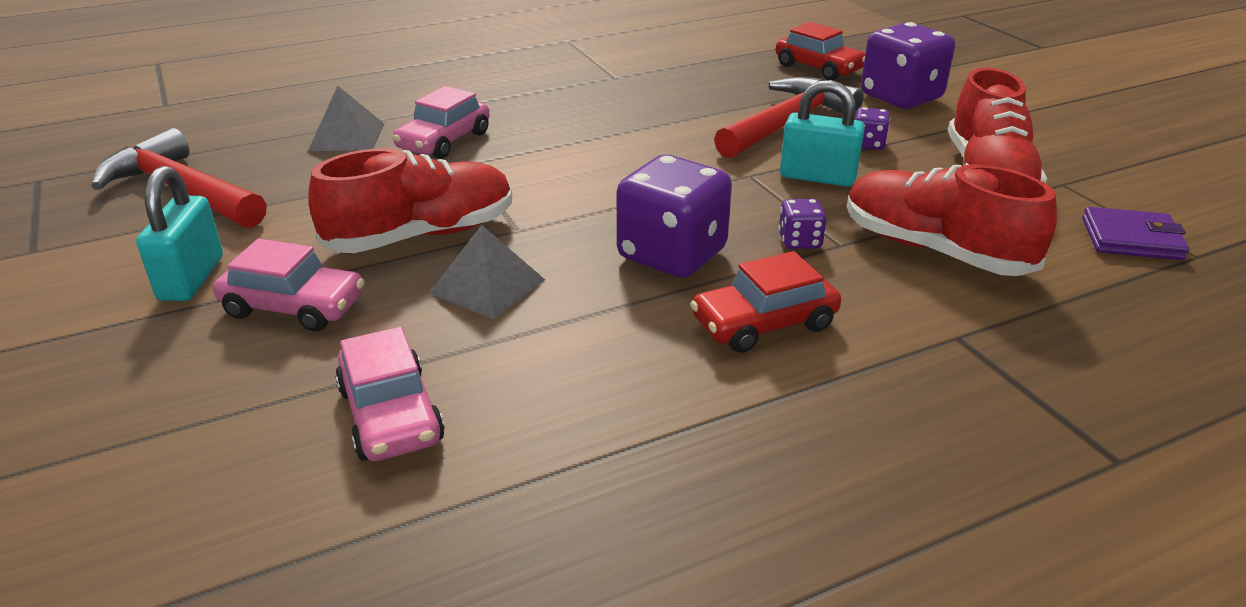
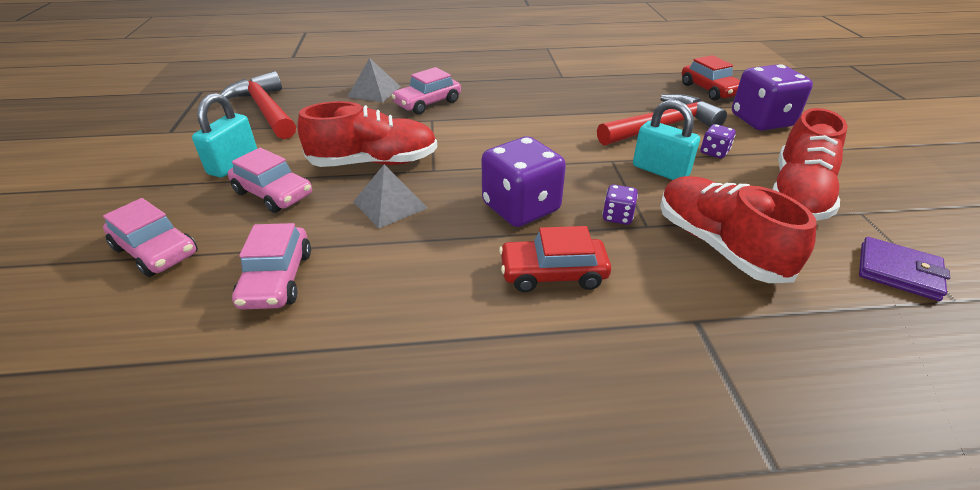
camera: 20 degrees right, 5 degrees up
none -> pink car [103,198,198,277]

